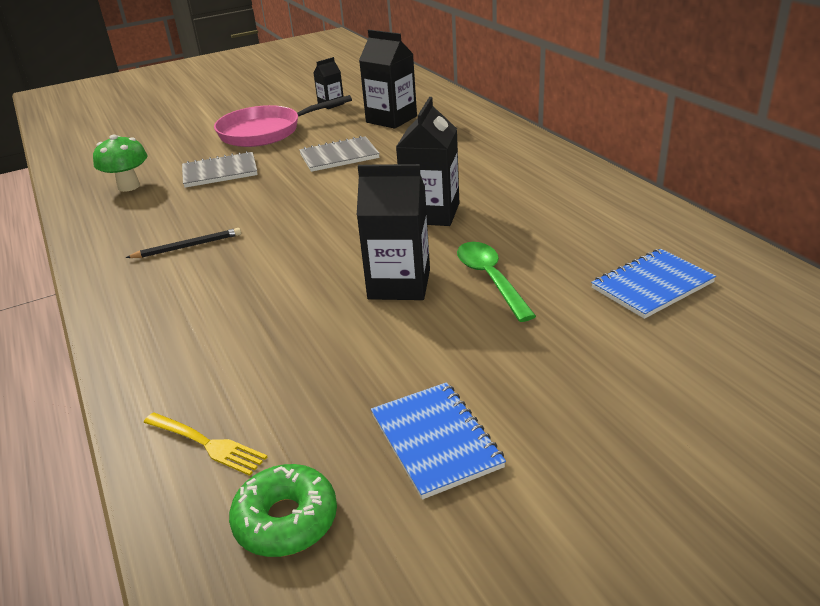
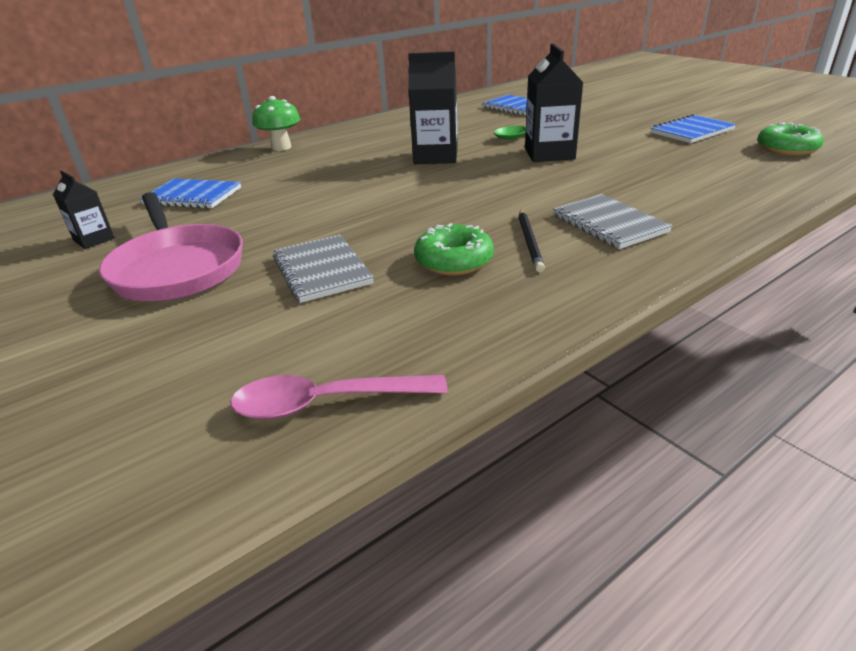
camera: 100 degrees left, 0 degrees up
green mushroom [93,134,148,192] -> green mushroom moved to [252,96,300,151]
black pencil [125,228,241,258] -> black pencil turned 150 degrees counterclockwise [519,210,545,272]
yellow fork [143,412,267,476] -> none
grey notebook [299,136,380,172] -> grey notebook moved to [553,194,673,249]
black carton [359,30,417,129] -> blue notebook [140,179,241,209]
none -> pink spoon [230,375,448,419]
none -> green donut [414,223,494,275]

